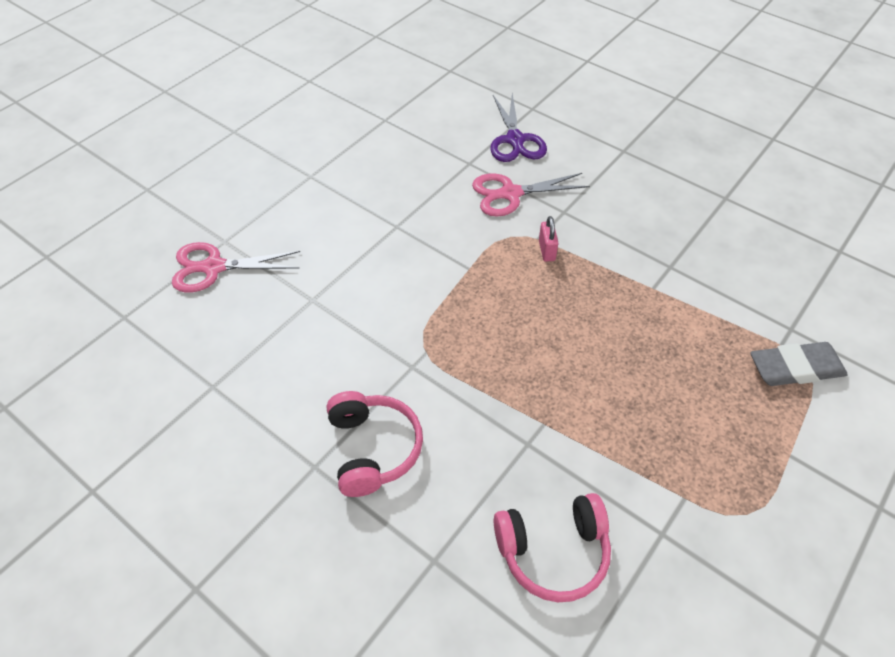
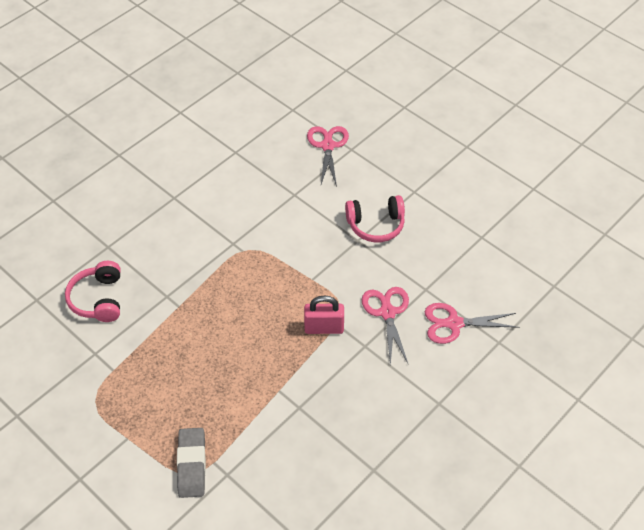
camera: 95 degrees right, 0 degrees up
pink headphones [327,391,423,497] -> pink headphones moved to [345,195,405,242]
purple scissors [490,93,547,162] -> pink scissors [425,303,519,344]
pink padlock [539,216,558,262] -> pink padlock [304,296,344,334], size x1.65

